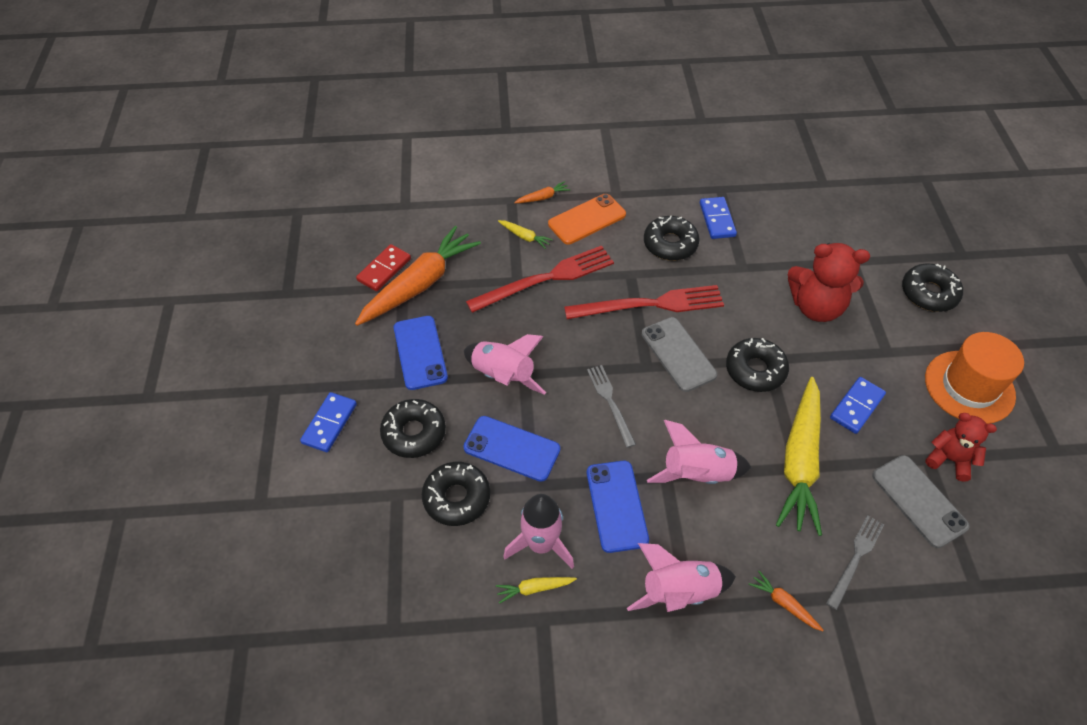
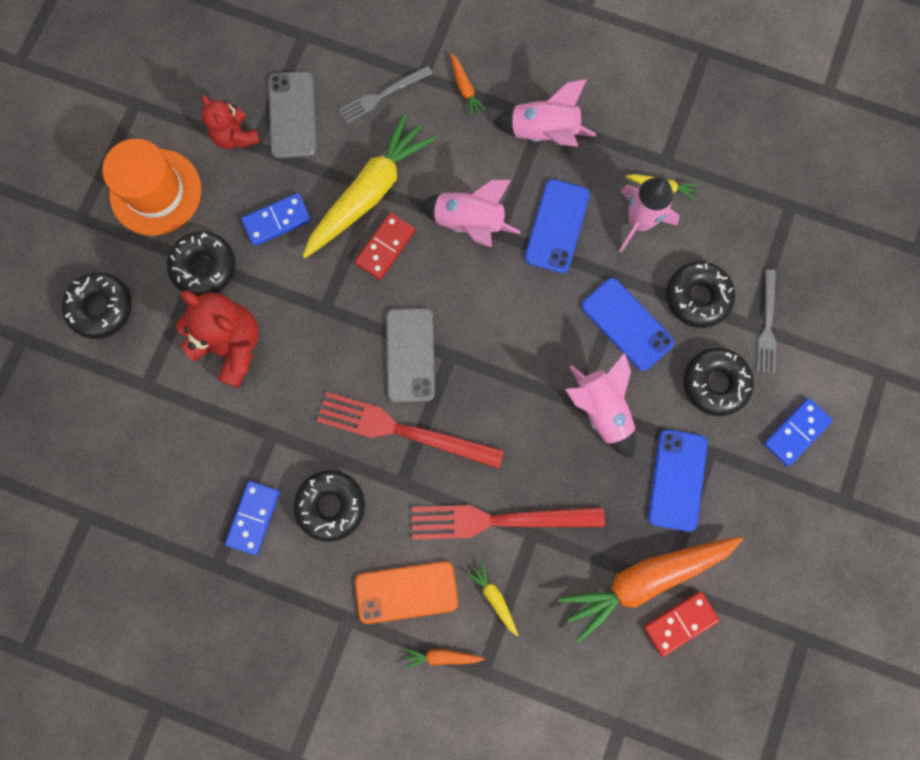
camera: 155 degrees left, 25 degrees up
grey fork [587,365,636,448] -> grey fork moved to [757,269,776,373]
black donut [726,338,789,392] -> black donut moved to [167,231,235,296]
none -> red domino [355,213,416,280]

